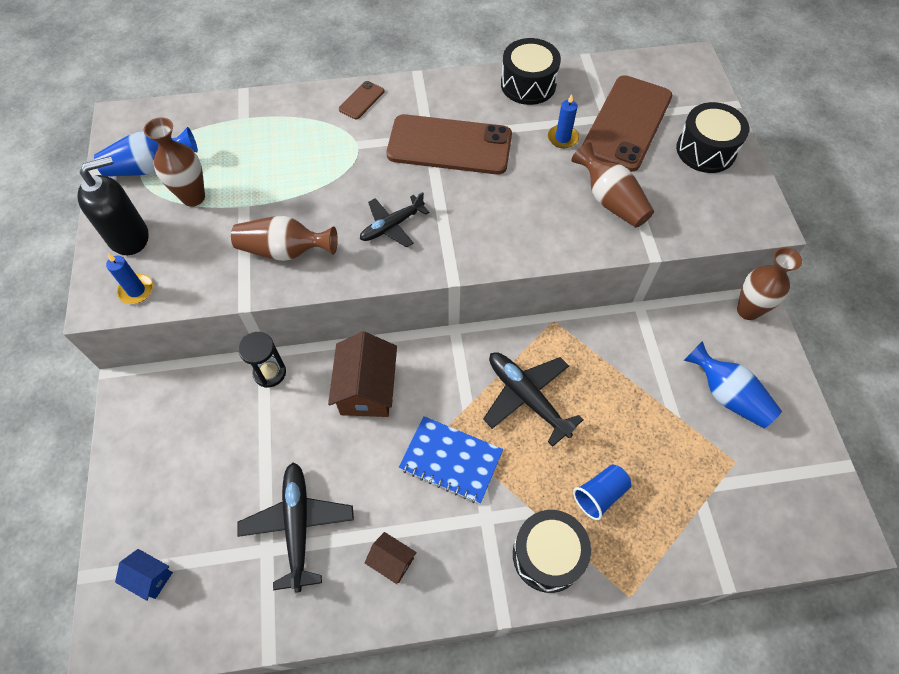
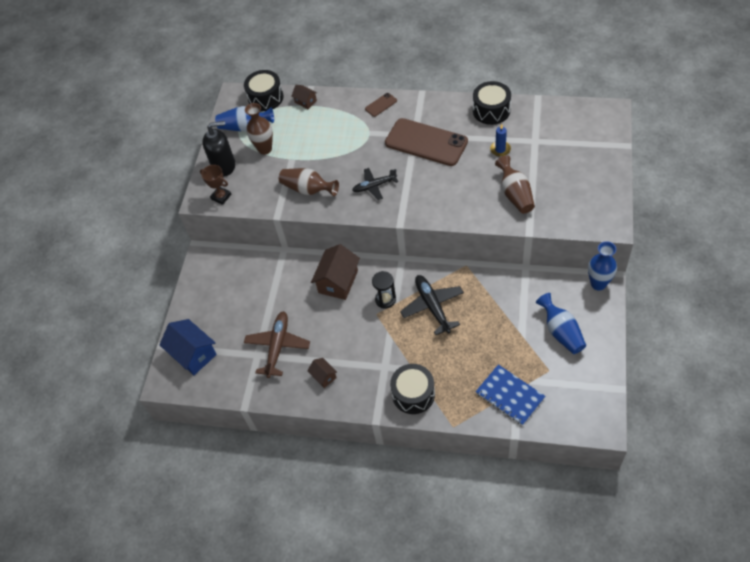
camera: 25 degrees right, 5 degrees down
blue candle [106,253,153,304] -> brown trophy [200,165,231,205]
blue house [115,549,173,601] -> blue house [159,319,217,375], size x1.92
black plane [237,462,354,593] -> brown plane [244,311,310,378]
black hourglass [238,332,286,388] -> black hourglass moved to [372,271,396,308]
blue notebook [399,416,503,504] -> blue notebook moved to [476,364,545,426]
blue cup [573,465,631,520] -> none
brown phone [583,75,672,172] -> none
black drum [676,102,749,173] -> black drum moved to [244,70,284,111]
brown vase [737,247,802,320] -> blue vase [588,241,617,291]
none -> brown house [292,85,317,109]

